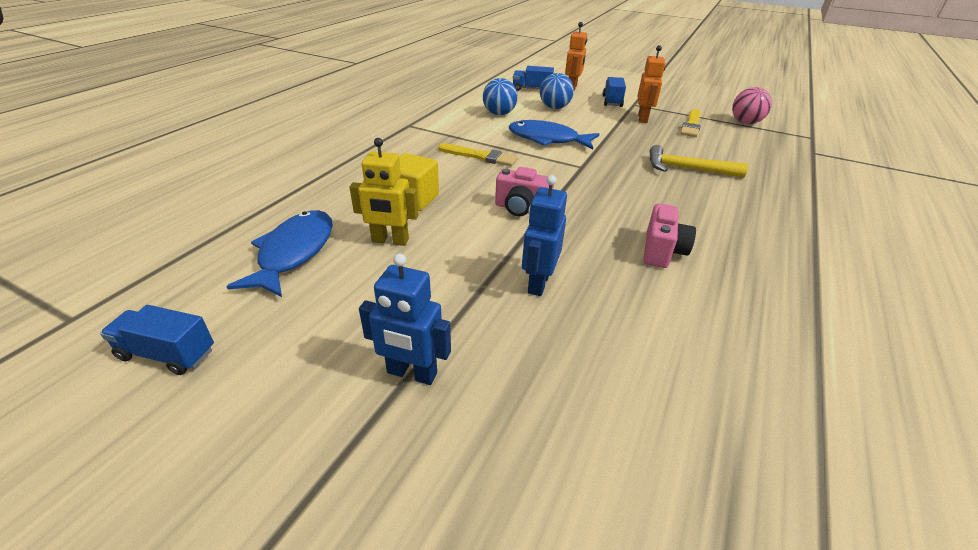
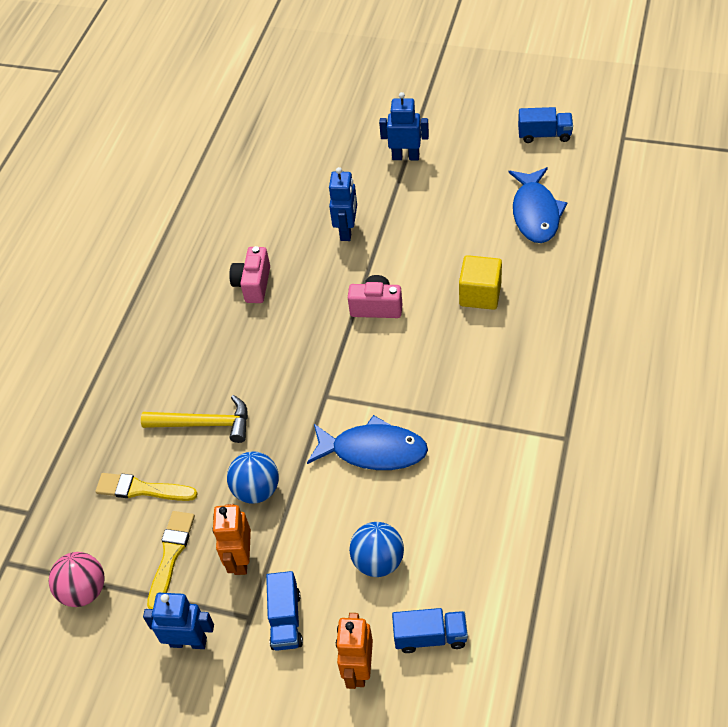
camera: 175 degrees right, 15 degrees up
yellow robot [349,138,419,246] -> none
yellow brush [438,143,518,166] -> yellow brush moved to [96,473,198,501]
blue ball [483,78,518,115] -> blue ball moved to [227,452,279,504]
none -> blue robot [143,593,214,649]

